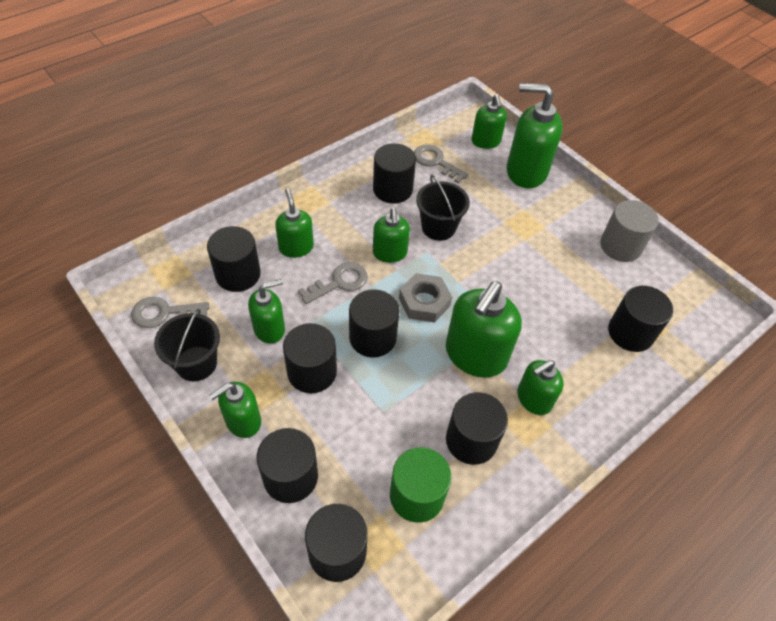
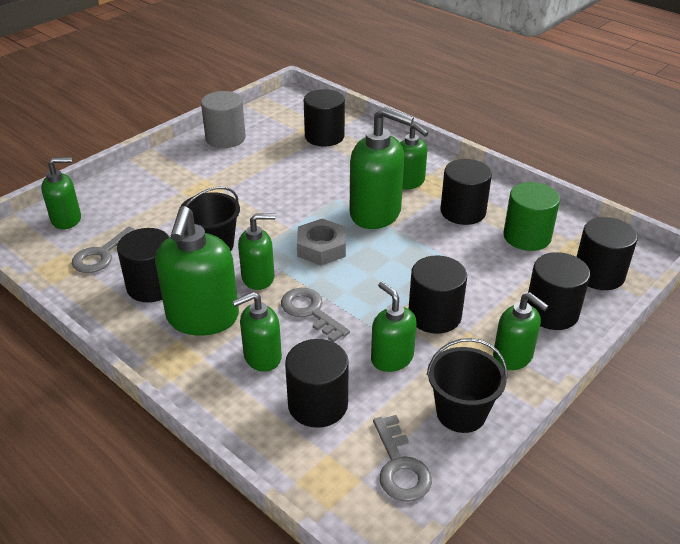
camera: 95 degrees left, 15 degrees down
black cylinder [349,289,399,358] -> none
green soap dispenser [507,83,563,188] -> green soap dispenser moved to [155,206,239,335]

